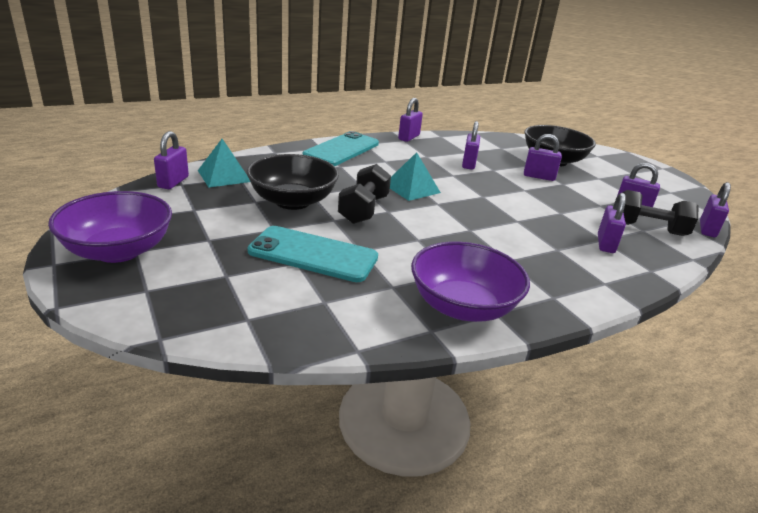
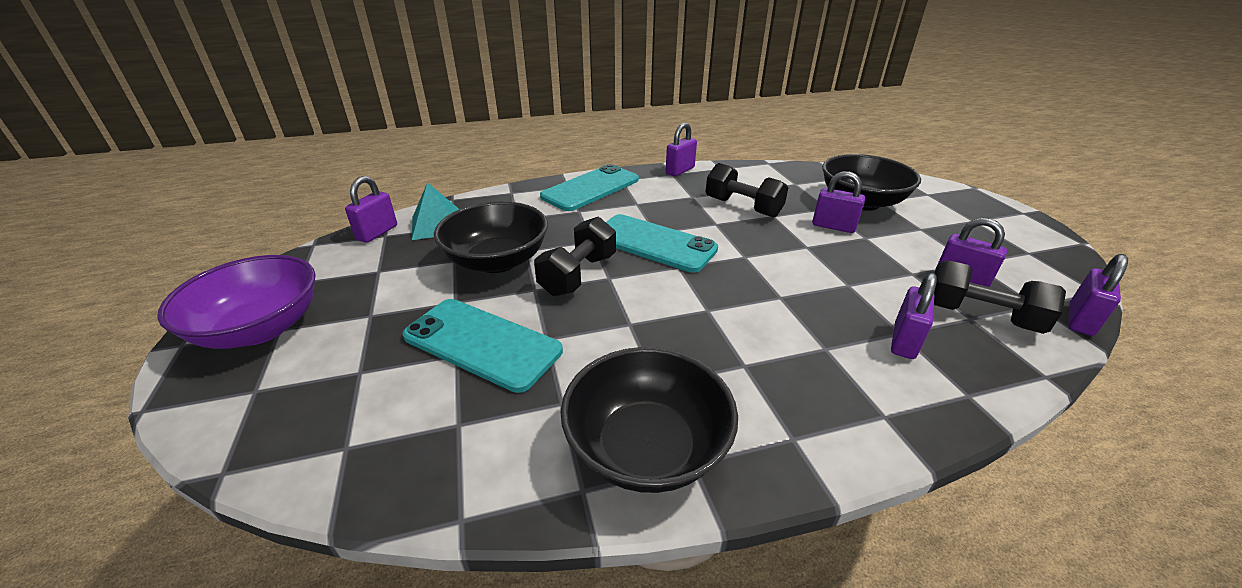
camera: 15 degrees right, 5 degrees up
turquoise pyramid [390,152,441,201] -> turquoise phone [606,214,718,273]
purple bowl [411,241,530,322] -> black bowl [560,347,738,493]
purple padlock [462,121,480,170] -> black dumbbell [706,163,788,217]

